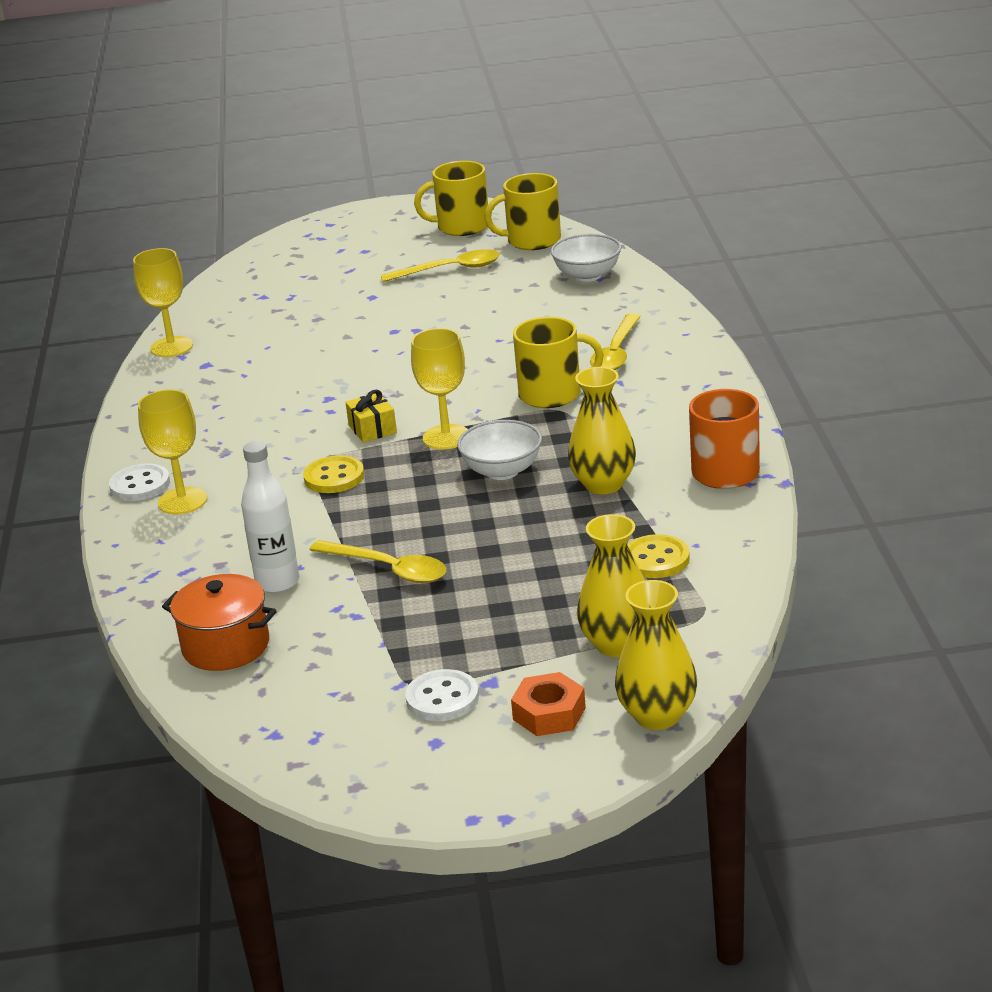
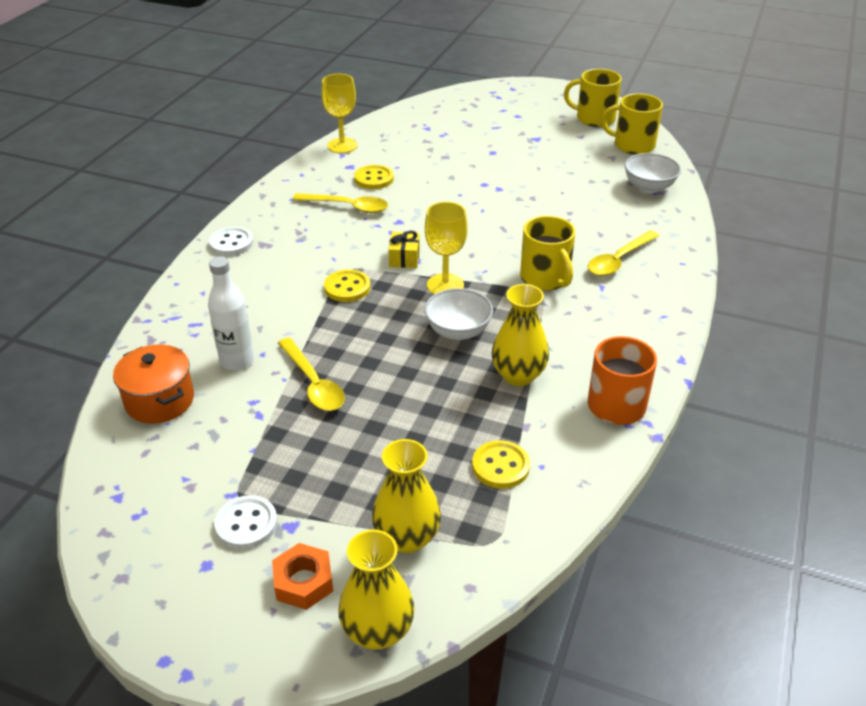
camera: 25 degrees right, 10 degrees up
yellow goblet [138,389,207,514] -> none
yellow spoon [381,249,500,282] -> yellow spoon moved to [292,193,388,213]
yellow mug [513,317,604,408] -> yellow mug turned 45 degrees clockwise [520,216,575,291]
none -> yellow button [354,165,394,189]

